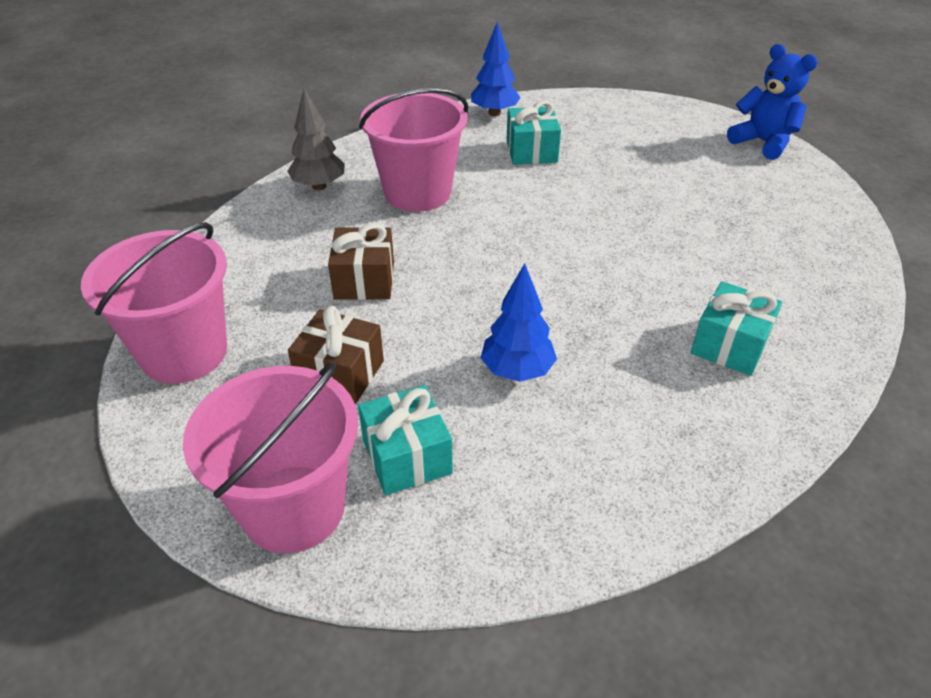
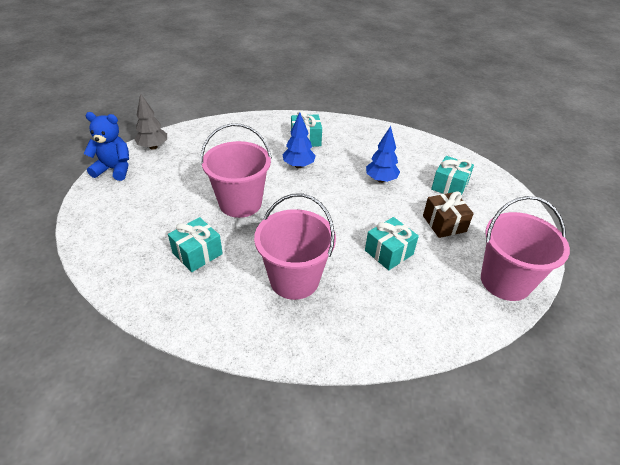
camera: 130 degrees left, 0 degrees up
pink bucket [183,363,358,553] -> pink bucket moved to [200,123,272,218]
grey tree [287,88,345,190] -> grey tree moved to [134,93,167,149]
brown gift [328,224,394,300] -> turquoise gift [365,217,419,270]
blue tree [471,22,521,116] -> blue tree moved to [283,112,316,168]
blue teddy bear [727,44,818,160] -> blue teddy bear turned 90 degrees clockwise [83,112,129,181]

